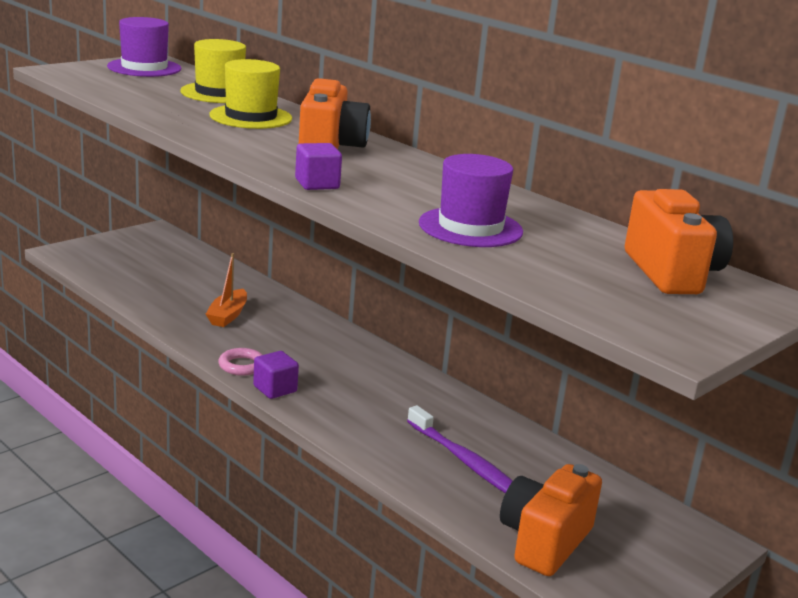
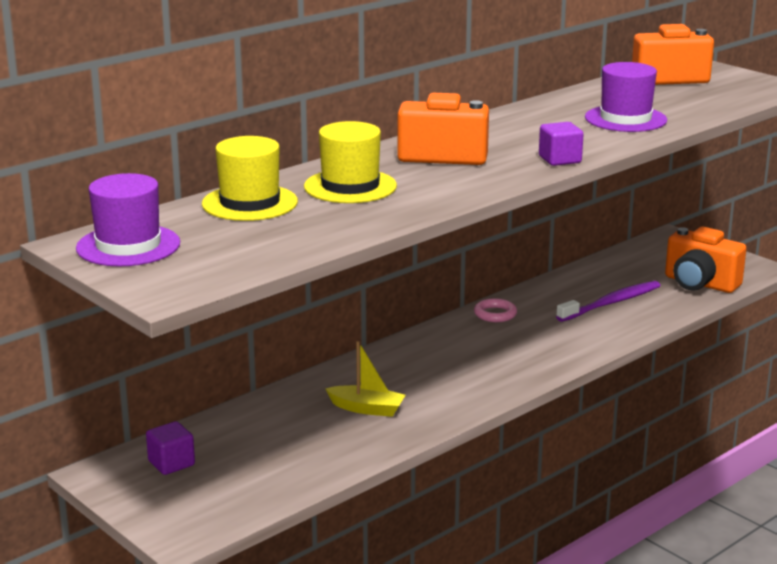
camera: 85 degrees left, 0 degrees up
orange boat [206,253,247,327] -> yellow boat [325,341,406,417]
pink ring [218,348,263,376] -> pink ring moved to [474,298,517,322]
purple cube [253,351,299,399] -> purple cube moved to [146,421,195,475]

